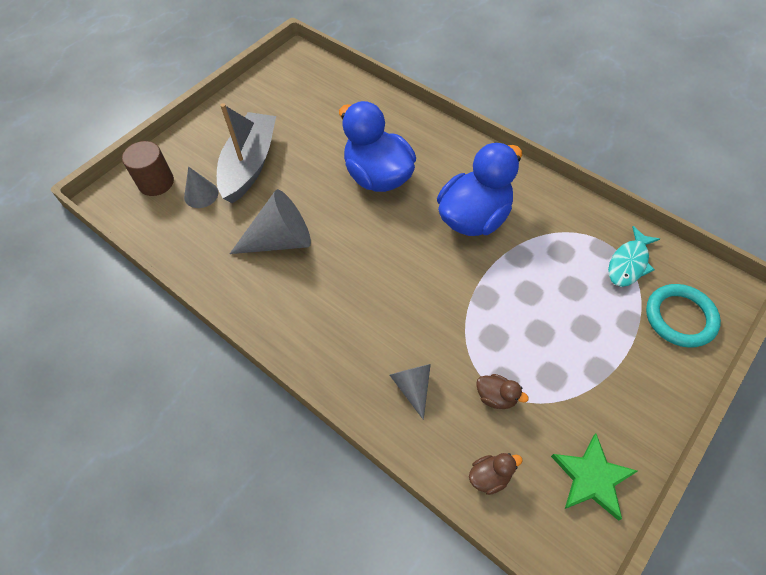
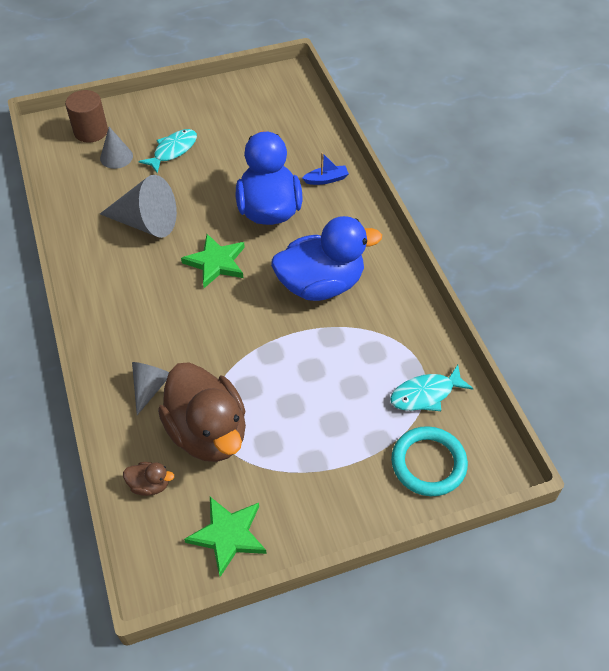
camera: 30 degrees right, 5 degrees down
grey boat [217,103,276,203] -> turquoise fish [138,129,197,173]
brown duck [476,374,529,409] -> brown duck [158,362,246,462], size x2.44
none -> green star [181,234,245,288]
none -> blue boat [302,153,349,185]

